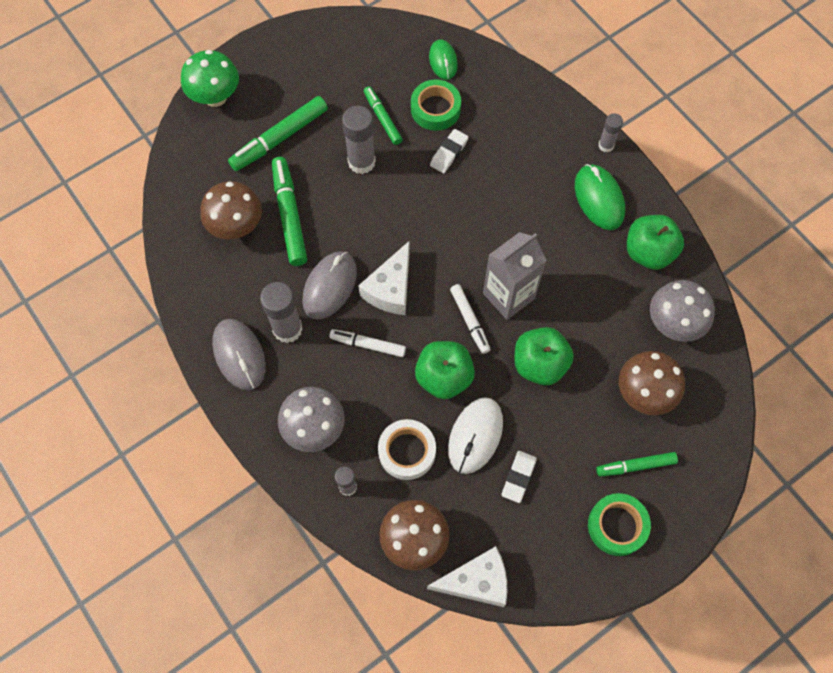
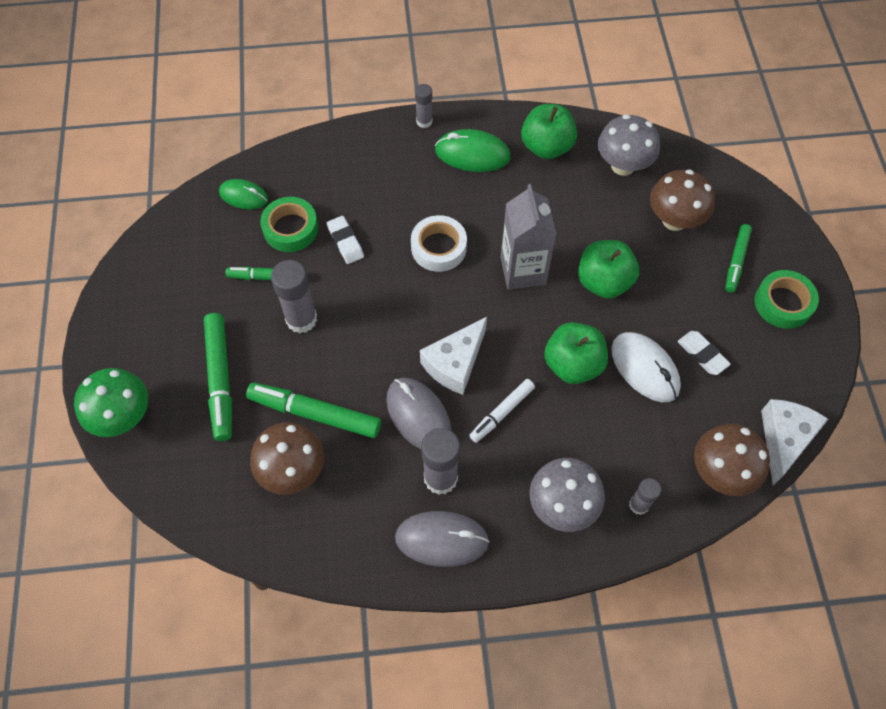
camera: 60 degrees left, 5 degrees down
white cheese [358,241,410,315] -> white cheese turned 75 degrees clockwise [420,317,487,395]
white tape [378,419,436,480] -> white tape moved to [411,215,467,272]
white marker [450,284,491,354] -> none

